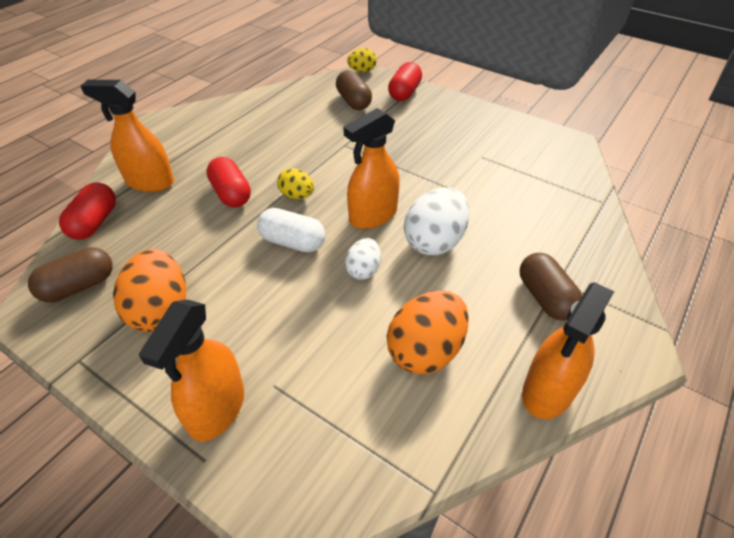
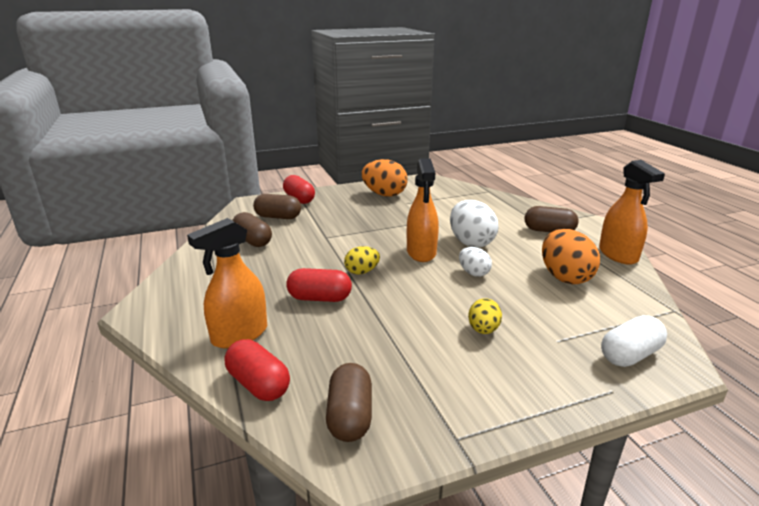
camera: 55 degrees left, 20 degrees down
orange egg [113,249,187,332] -> orange egg moved to [362,159,408,197]
orange spray bottle [139,300,244,442] -> none
white capsule [257,208,325,252] -> white capsule moved to [601,315,667,367]
yellow egg [347,48,377,72] -> yellow egg moved to [468,298,502,334]
none -> brown capsule [232,212,272,247]

